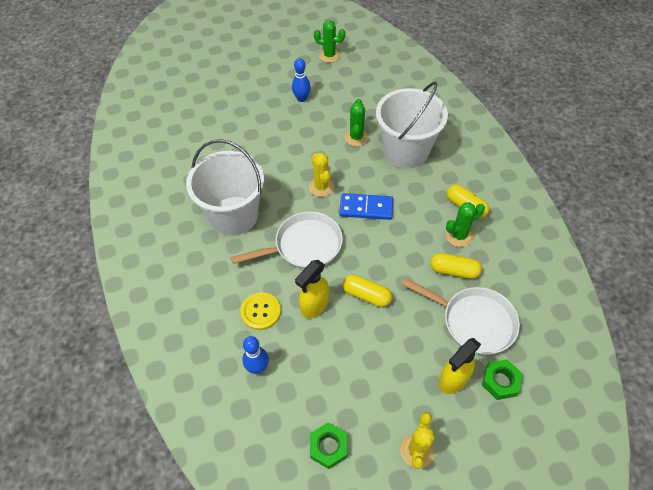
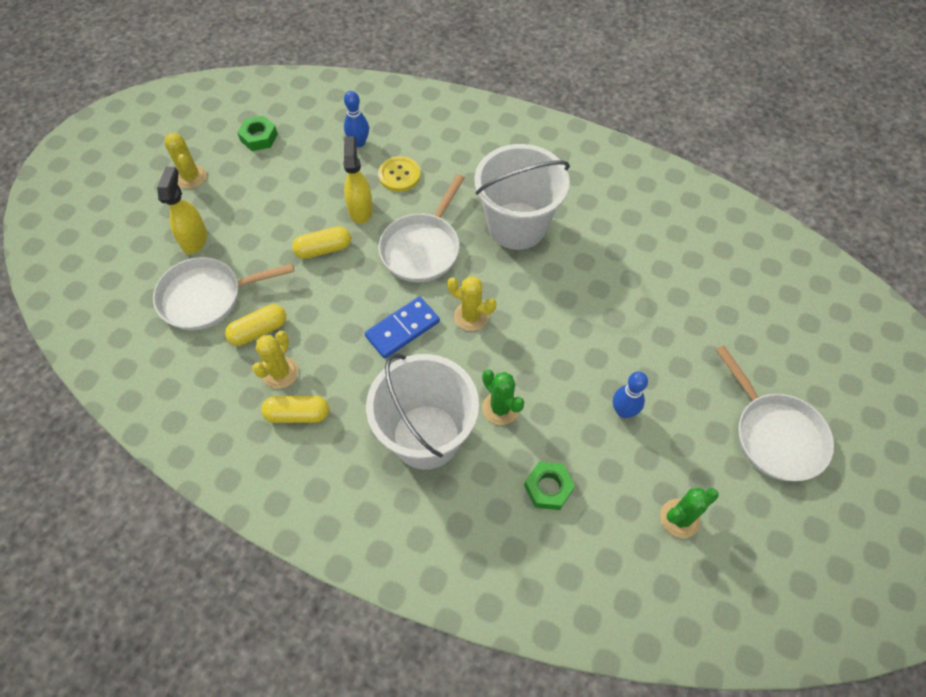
camera: 135 degrees right, 5 degrees up
green cactus [446,202,485,247] -> yellow cactus [252,331,298,389]
green nut [482,359,523,400] -> green nut moved to [524,462,575,510]
none -> white pan [716,346,834,481]

